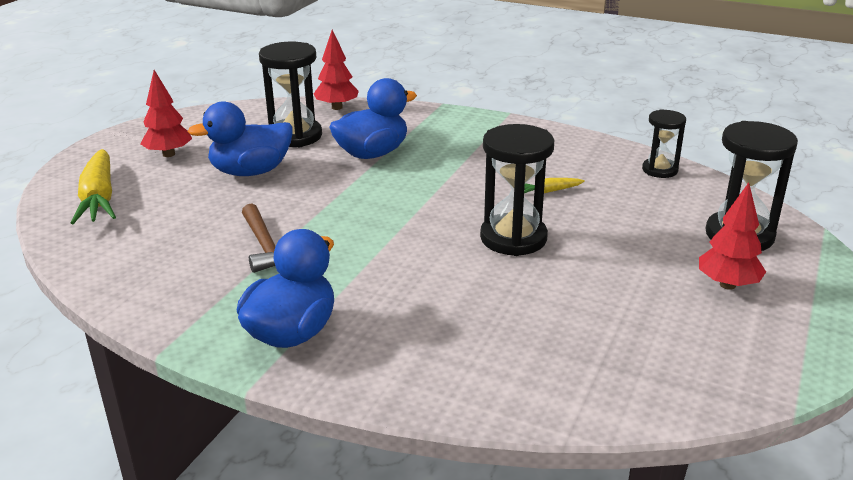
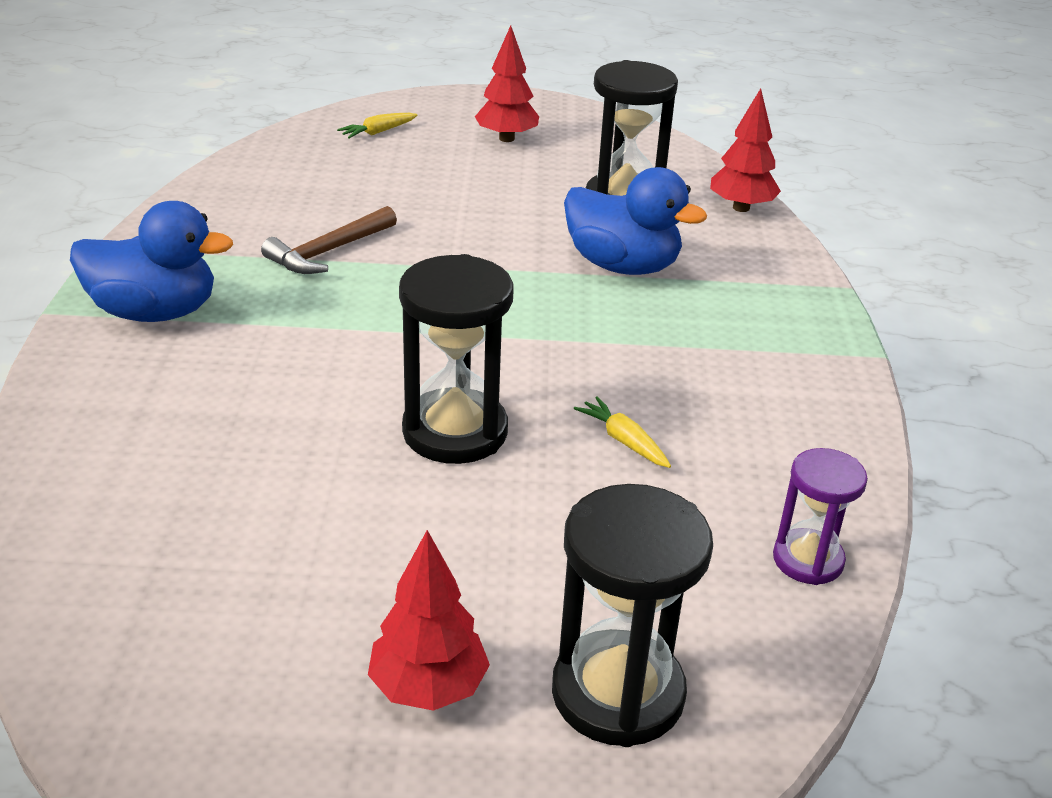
camera: 65 degrees right, 5 degrees up
yellow carrot [71,149,116,224] -> yellow carrot [337,113,418,139], size x0.48
blue duck [187,101,293,176] -> none
black hourglass [642,109,686,178] -> purple hourglass [773,448,868,585]

